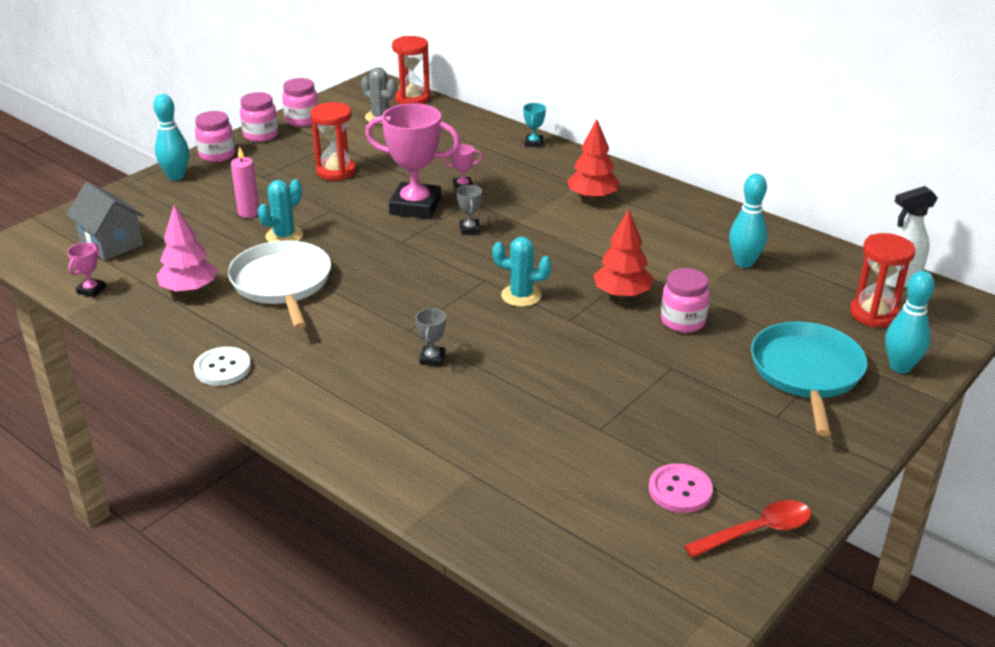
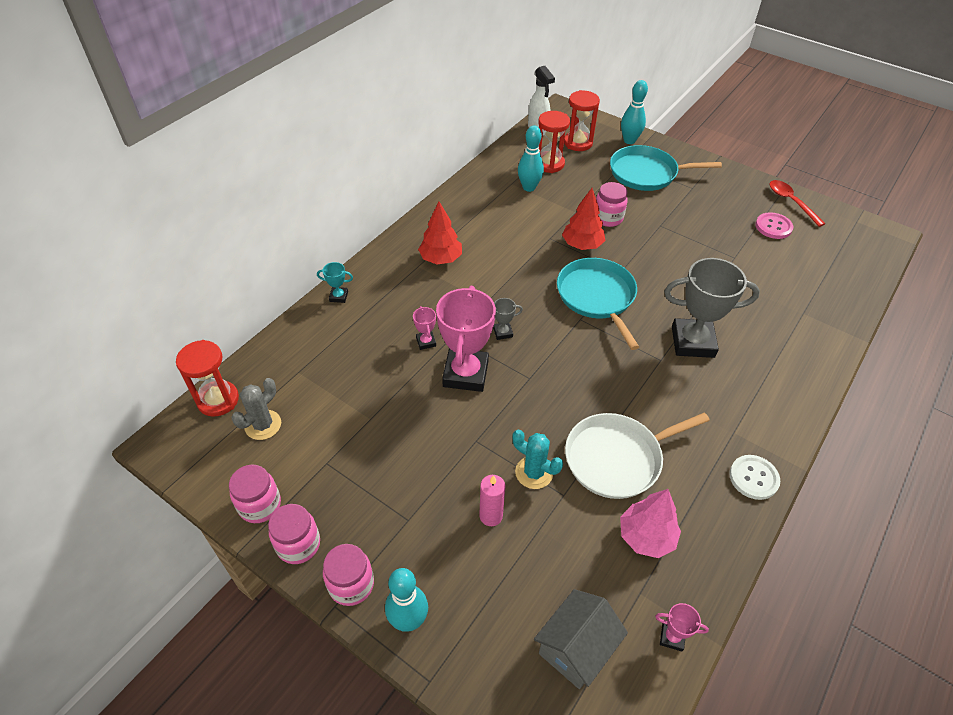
camera: 95 degrees left, 15 degrees up
red hourglass [310,102,356,181] -> red hourglass moved to [538,111,570,173]
grey trophy [416,308,446,366] -> grey trophy [664,258,760,358], size x2.32
turquoise cactus [492,237,552,307] -> turquoise pan [557,258,639,350]

